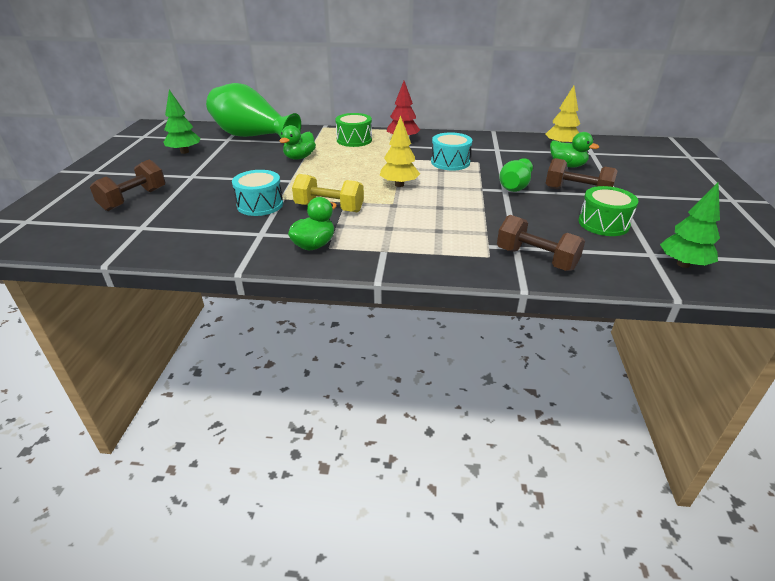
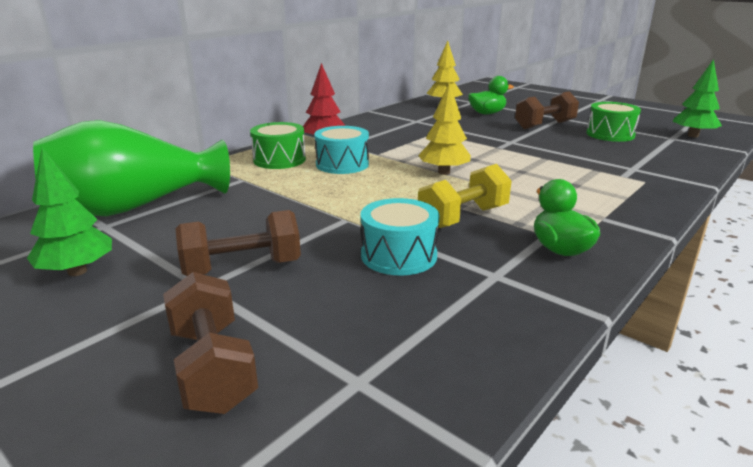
camera: 55 degrees left, 10 degrees down
green duck [280,125,316,160] -> none
turquoise drum [431,132,472,171] -> turquoise drum moved to [314,126,369,174]
brown dumbbell [497,215,585,271] -> brown dumbbell moved to [175,210,301,276]
green vase [499,158,533,192] -> none

